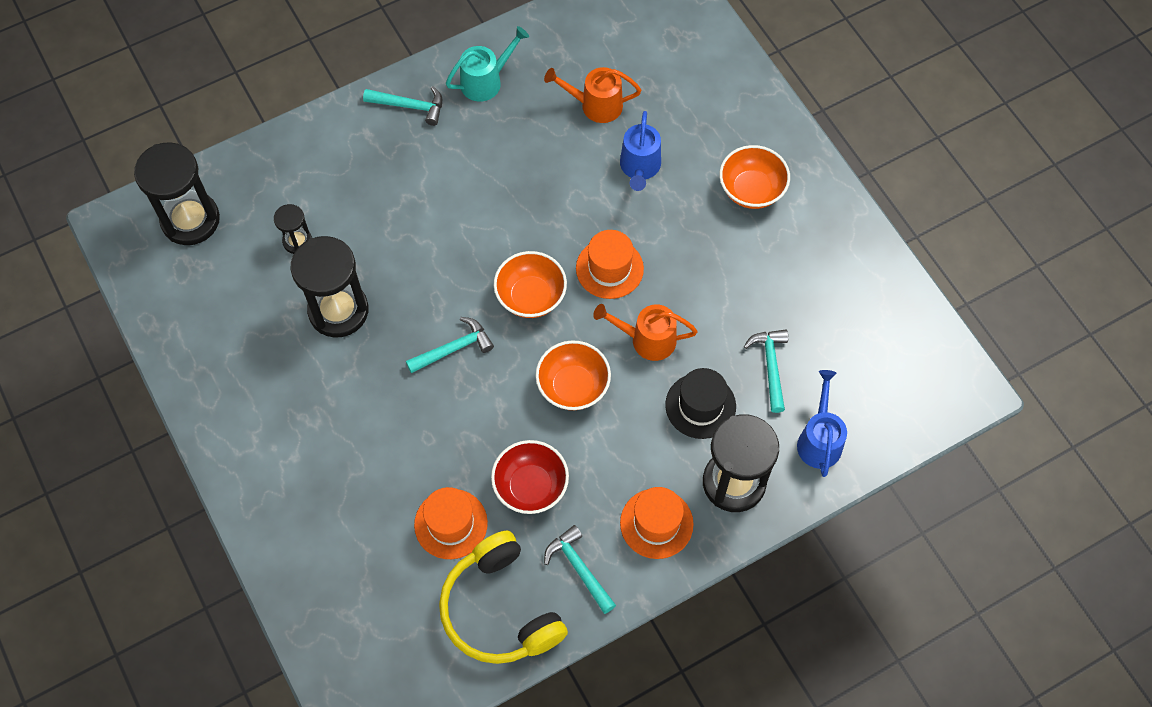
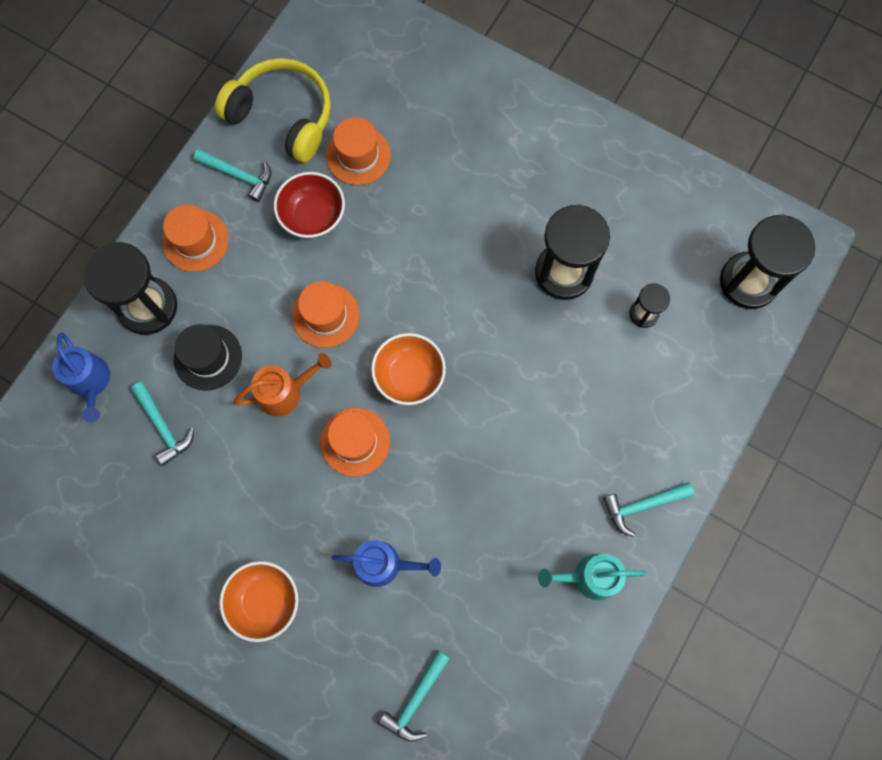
camera: 150 degrees right, 10 degrees up
turquoise hammer [406,317,494,373] -> turquoise hammer moved to [378,651,450,742]
turquoise watering can [446,26,529,102] -> turquoise watering can turned 60 degrees clockwise [538,554,647,600]
orange bowl [535,340,611,410] -> orange hat [292,281,359,348]
orange watering can [544,67,641,123] -> none
blue watering can [620,111,661,191] -> blue watering can turned 120 degrees clockwise [332,540,441,587]

